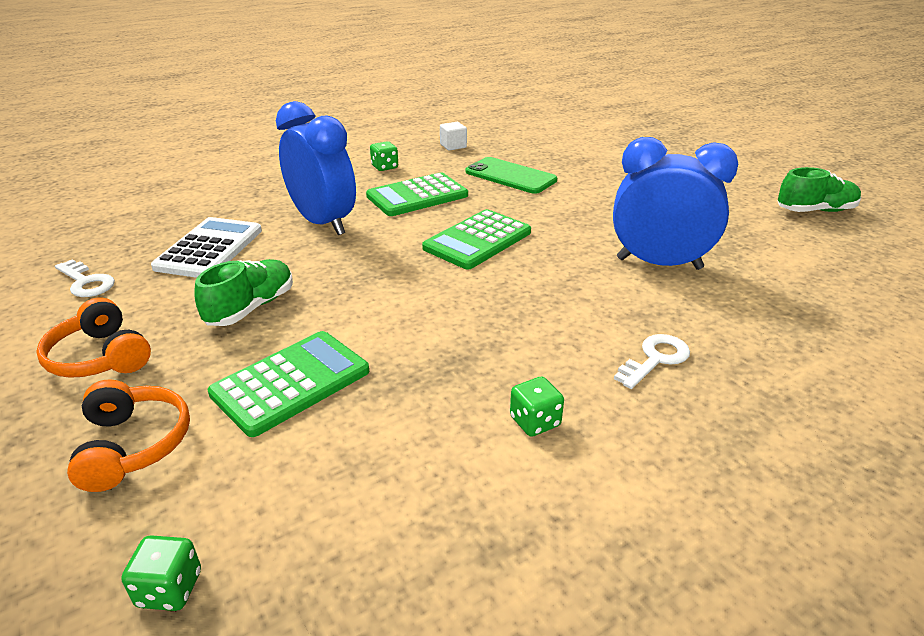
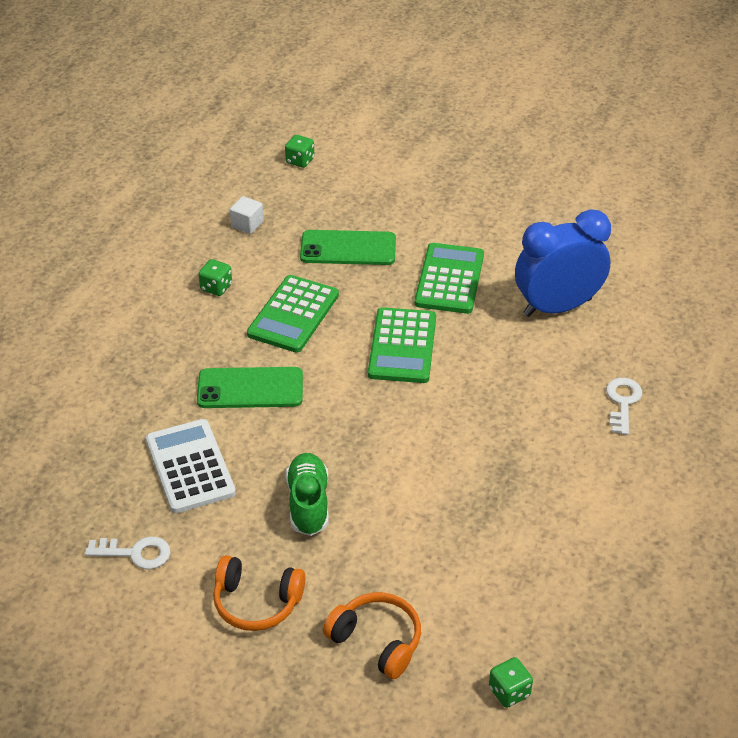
camera: 35 degrees left, 10 degrees up
green calculator [208,331,369,437] -> green calculator moved to [414,243,484,314]
blue clock [276,101,356,235] -> green phone [197,367,303,408]
green dice [510,377,564,437] -> green dice moved to [285,135,314,168]
green shoe [778,167,861,212] -> none

